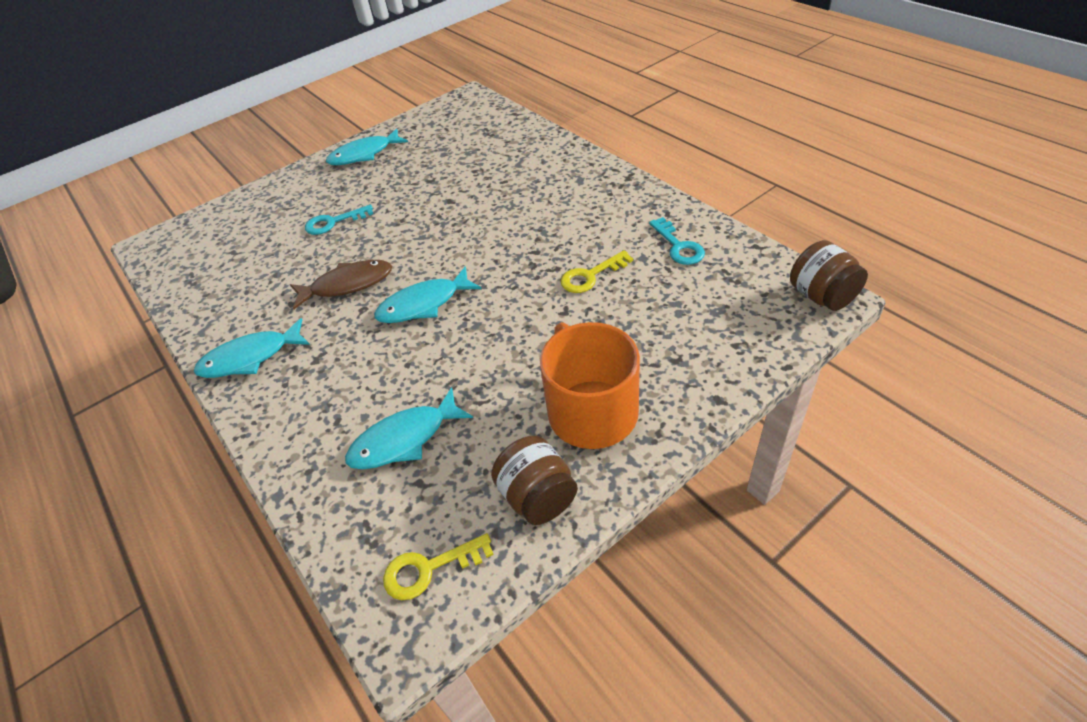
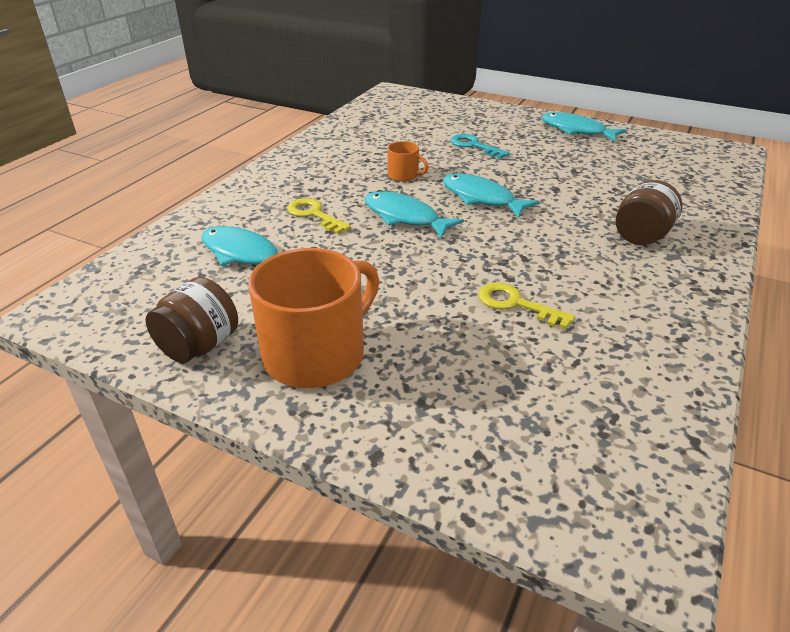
camera: 60 degrees right, 10 degrees down
turquoise fish [193,318,310,378] -> turquoise fish moved to [443,174,539,218]
brown fish [290,260,392,309] -> orange mug [387,141,429,182]
yellow key [383,533,494,600] -> yellow key moved to [287,198,351,234]
turquoise key [649,217,705,265] -> none
brown jar [790,240,868,311] -> brown jar moved to [616,180,682,245]

